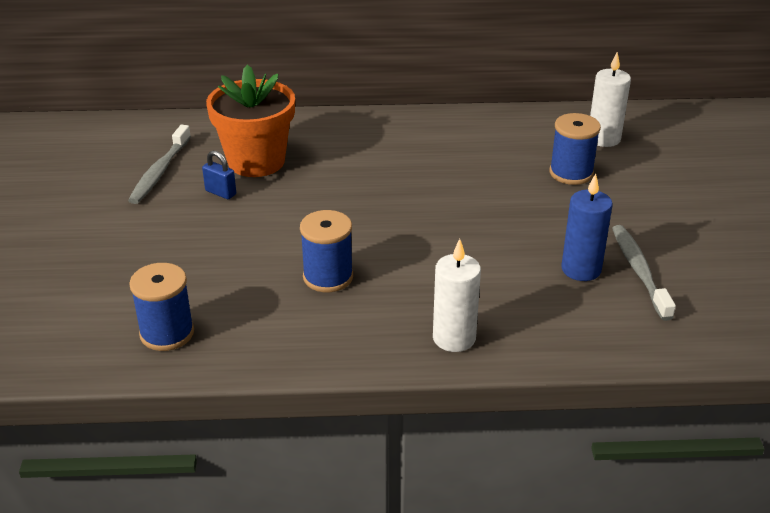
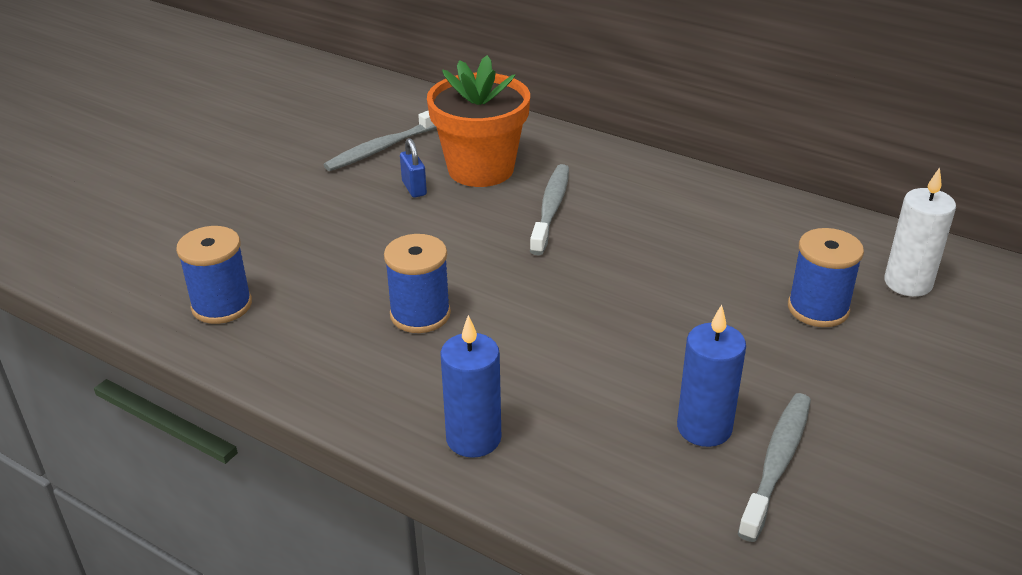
camera: 35 degrees right, 0 degrees up
white candle [433,239,481,352] -> blue candle [440,315,501,458]
none -> grey toothbrush [530,164,569,255]

